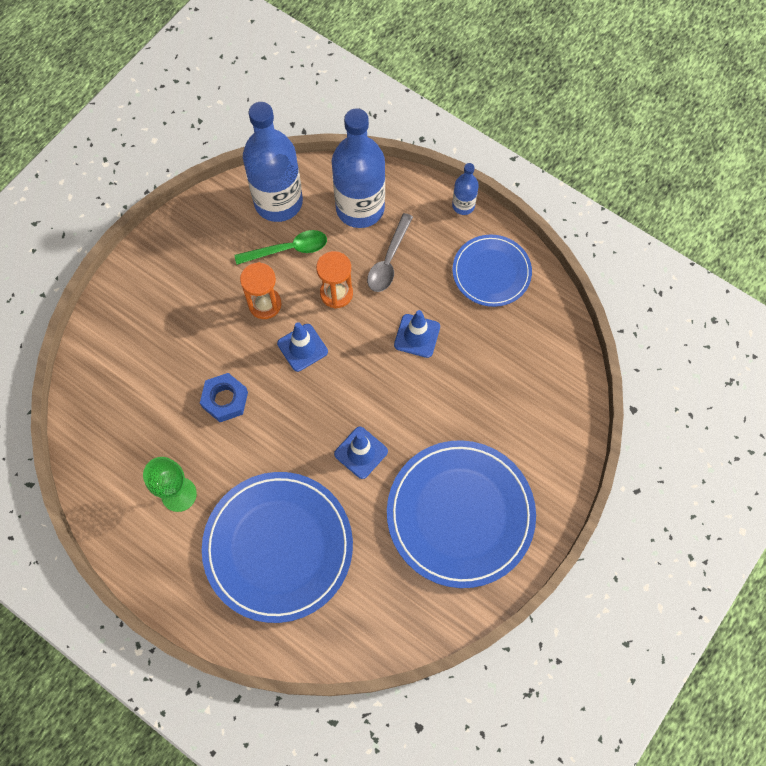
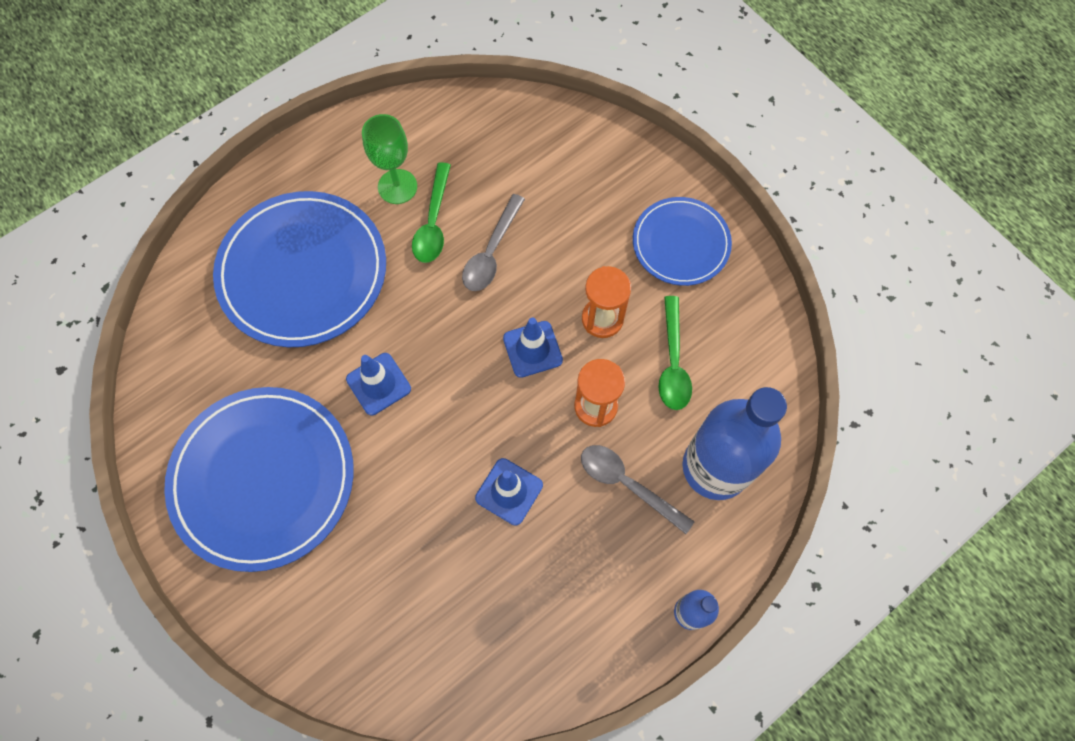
camera: 105 degrees right, 0 degrees up
blue nut [200,373,248,422] -> grey spoon [462,194,525,291]
blue bottle [243,102,303,222] -> none
blue plate [452,235,532,307] -> blue plate moved to [633,197,732,286]
none -> green spoon [412,162,451,263]

